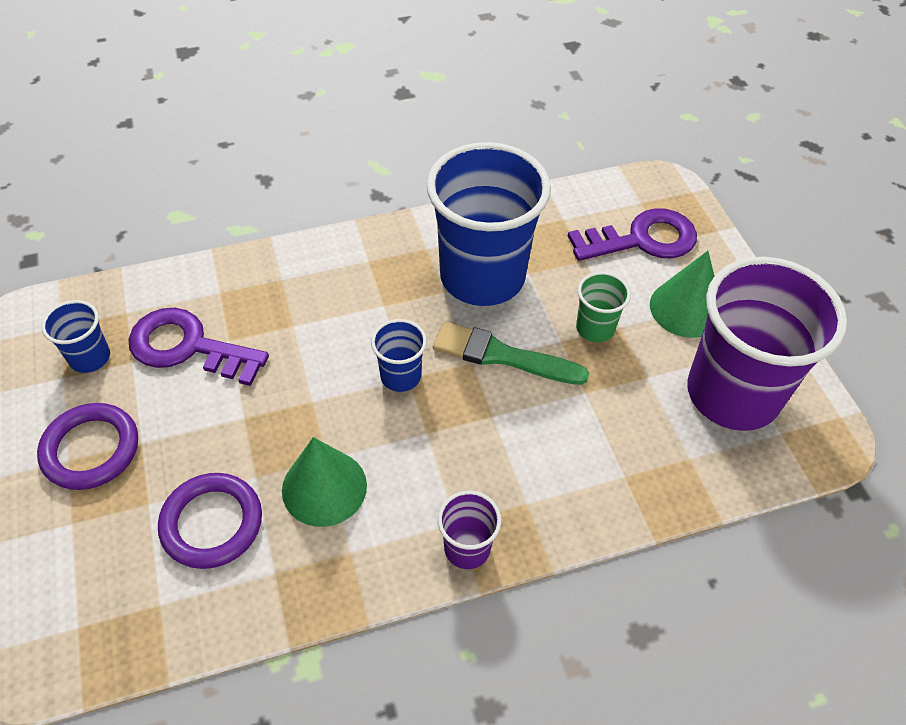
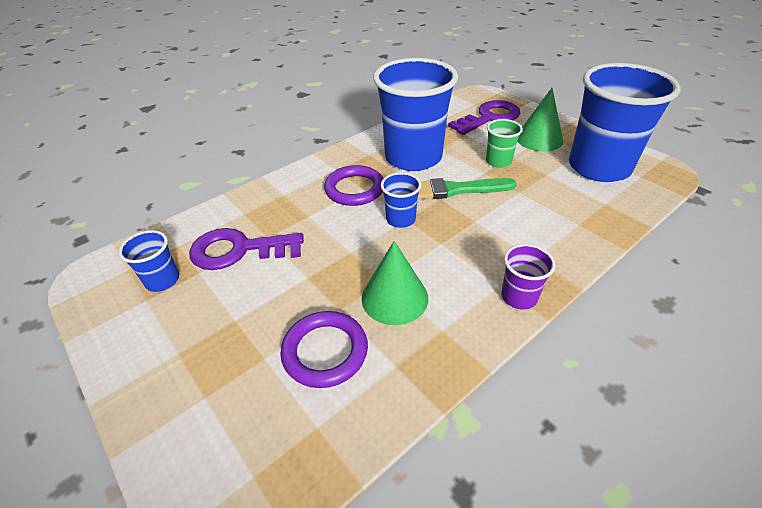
camera: 20 degrees left, 10 degrees down
purple ring [37,403,138,490] -> purple ring moved to [324,165,384,206]
purple cup [687,257,847,431] -> blue cup [569,63,681,182]

